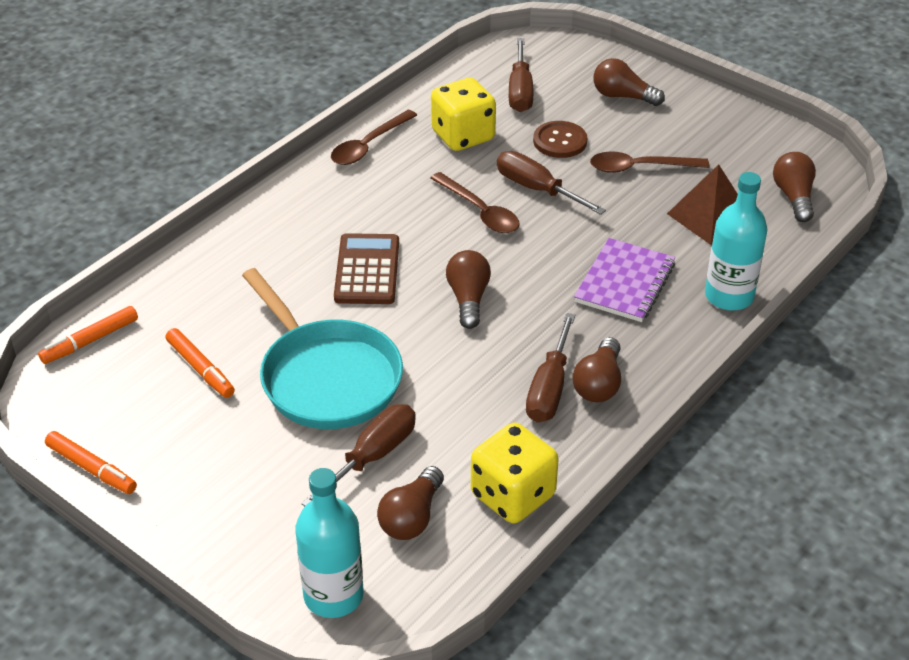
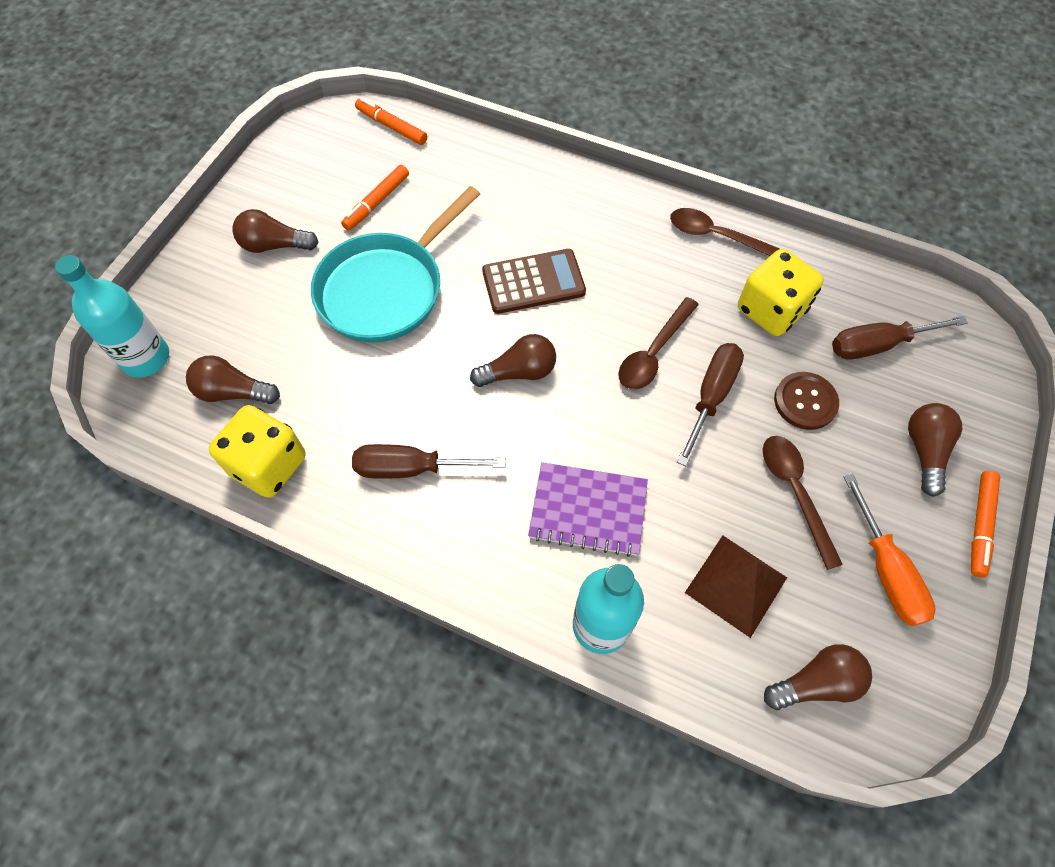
camera: 75 degrees right, 20 degrees up
orange marker [45,431,137,494] -> orange marker moved to [971,471,1000,578]
brown screwdriver [302,404,416,506] -> none
brown light bulb [573,337,621,402] -> brown light bulb moved to [232,209,318,253]
none -> orange screwdriver [843,473,935,626]

